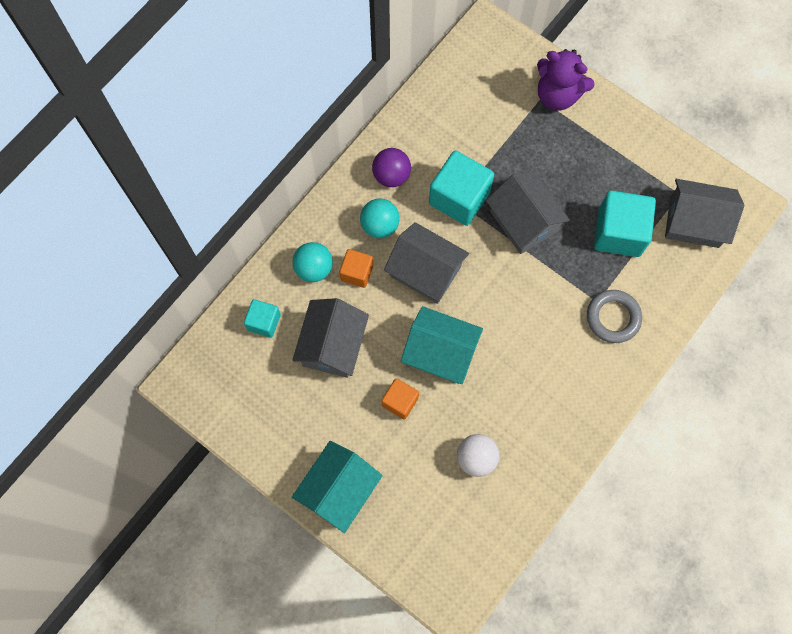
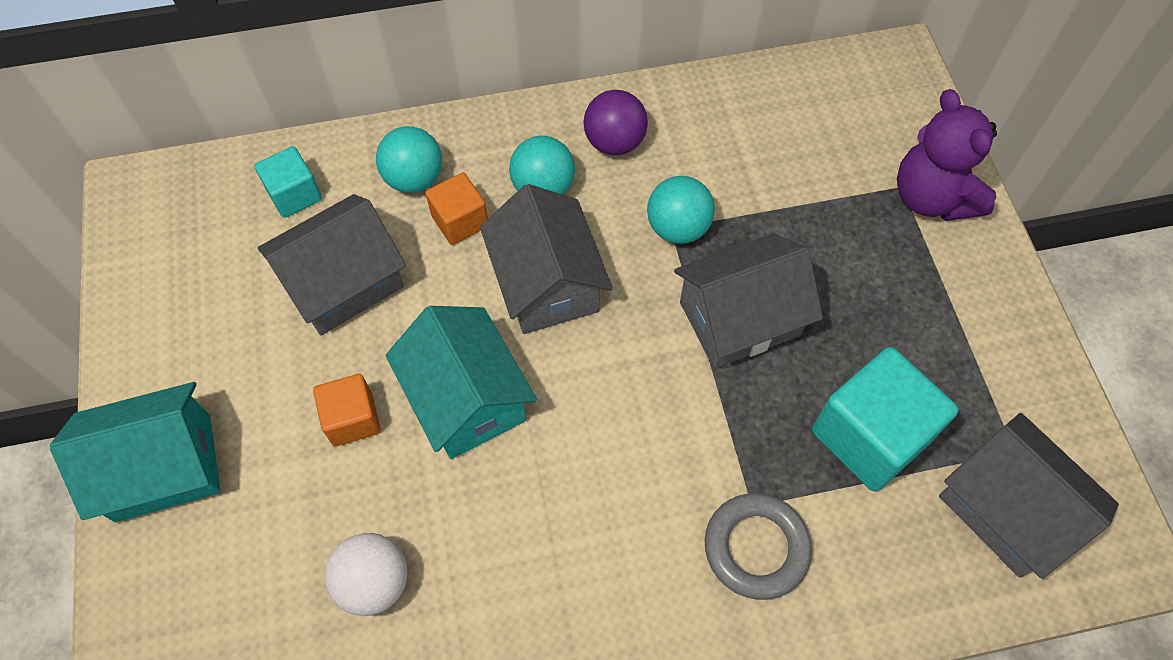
camera: 40 degrees right, 10 degrees down
turquoise cube [429,150,494,226] -> turquoise ball [647,176,715,244]
grey house [486,171,570,254] -> grey house turned 60 degrees clockwise [674,233,823,369]

